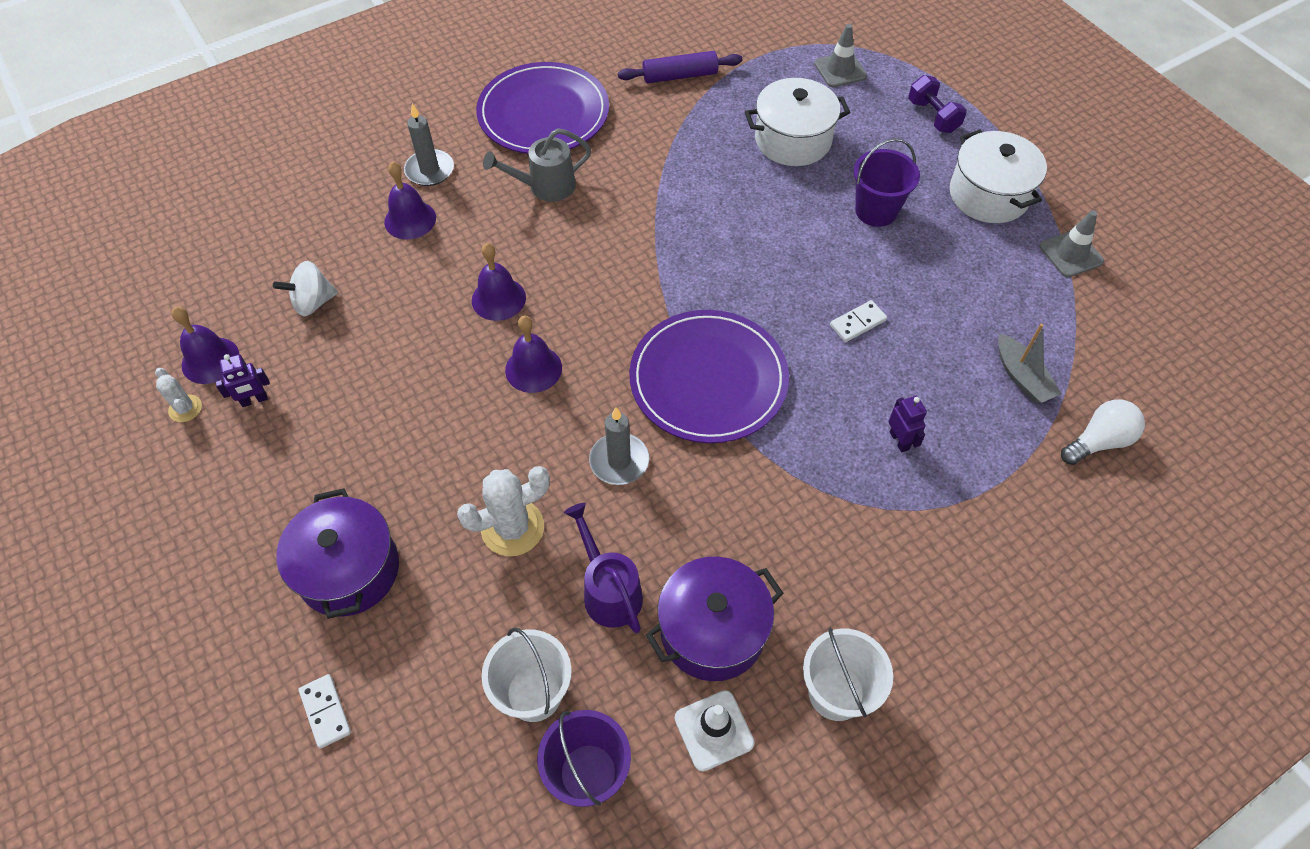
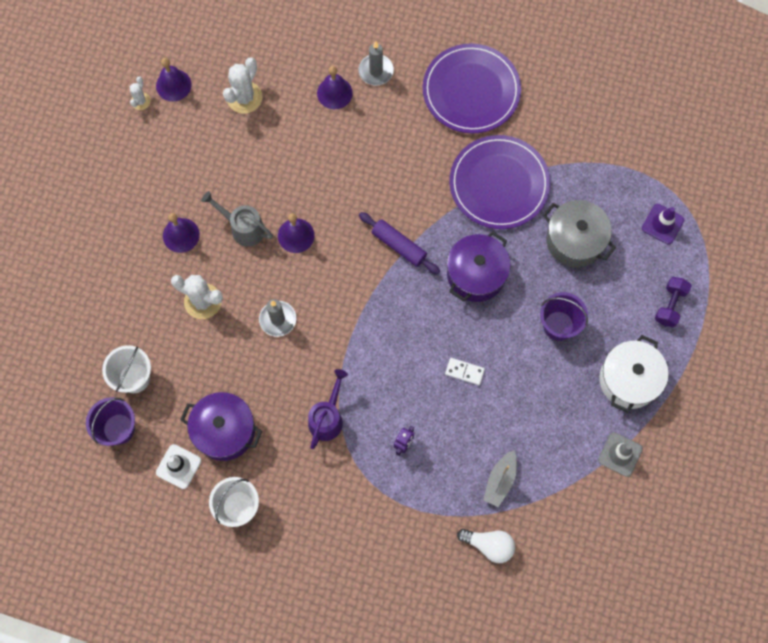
camera: 50 degrees right, 15 degrees up
purple robot [215,354,270,407] -> none
white spinning top [273,261,338,316] -> white cactus [223,57,262,114]
purple pot [276,488,399,619] -> purple pot moved to [447,231,511,302]
white domino [299,674,351,748] -> none
purple bell [472,243,526,321] -> purple bell moved to [163,213,200,253]
grey watering can [483,128,591,202] -> grey watering can moved to [201,191,273,247]
purple watering can [564,503,643,633] -> purple watering can moved to [308,369,348,449]
purple rolling pin [618,51,742,83] -> purple rolling pin moved to [359,212,440,274]
purple plate [629,310,789,443] -> purple plate moved to [449,135,550,229]
white pot [745,78,850,166] -> grey pot [543,200,616,267]
grey traffic cone [814,24,867,88] -> purple traffic cone [642,204,684,245]

